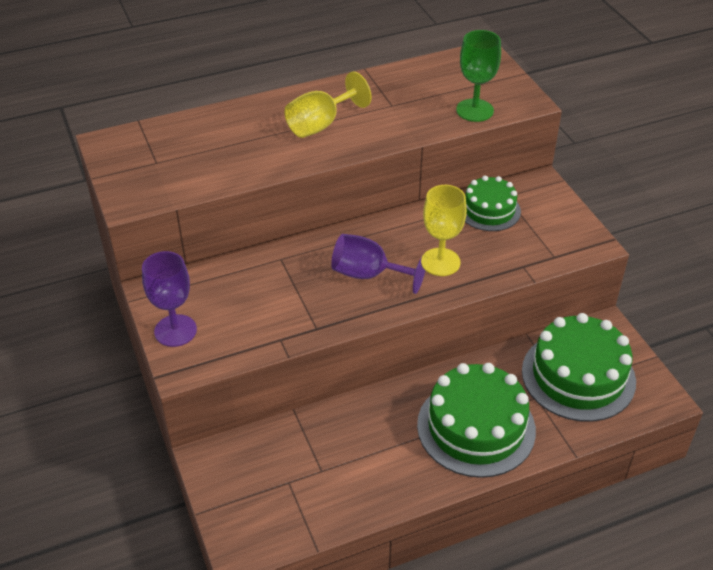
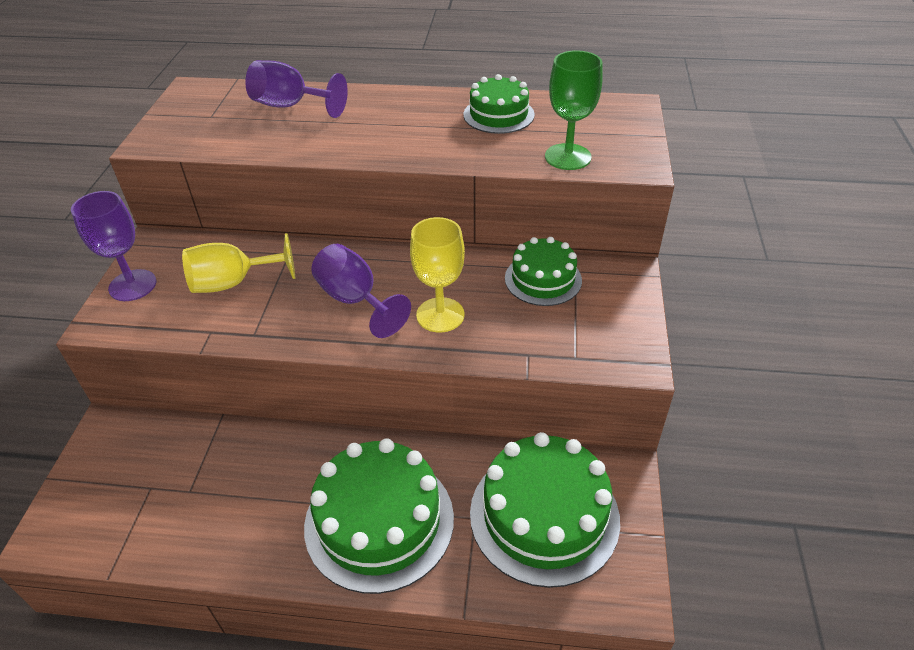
camera: 30 degrees right, 0 degrees up
yellow goblet [285,72,371,138] -> yellow goblet moved to [182,233,295,293]
none -> purple goblet [245,60,348,118]
none -> green cake [463,74,535,134]

